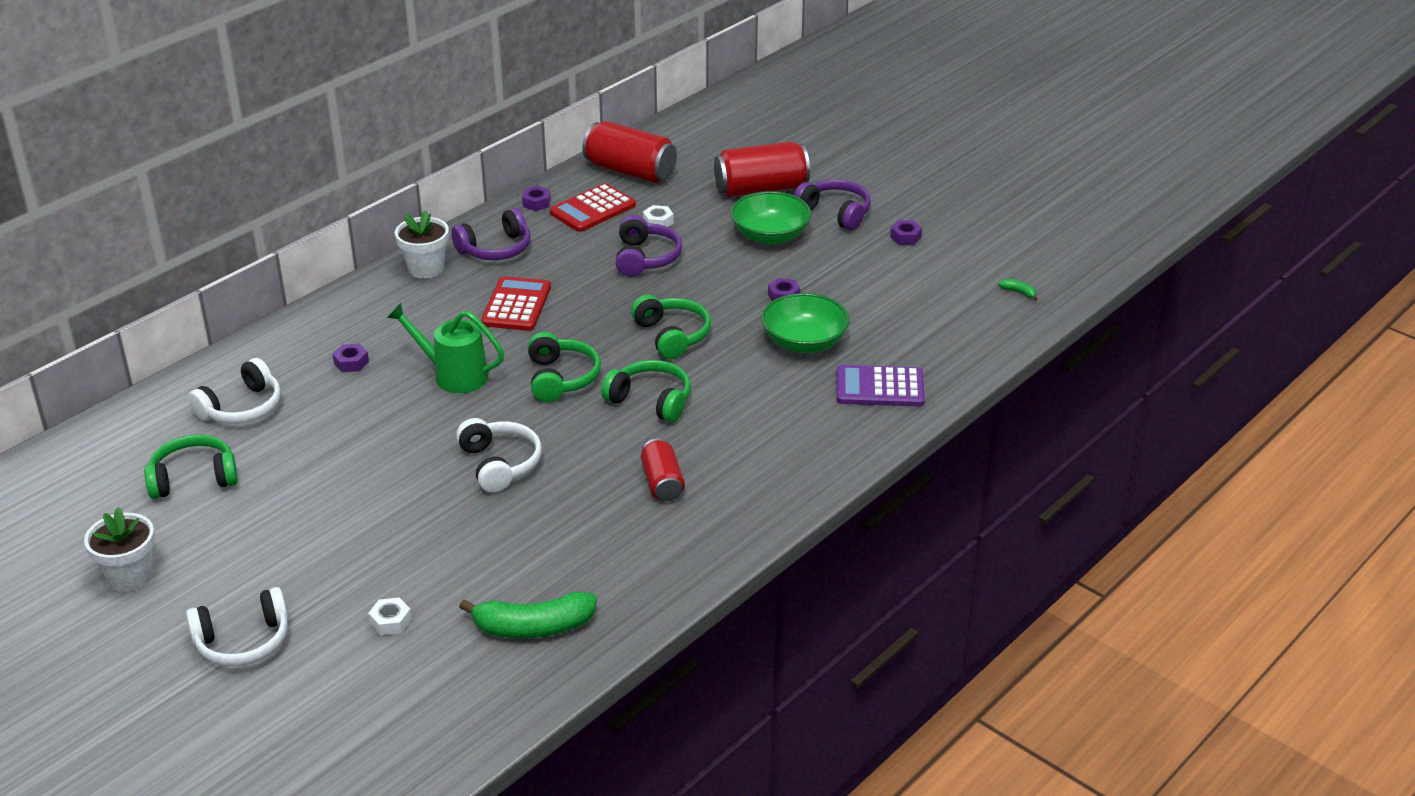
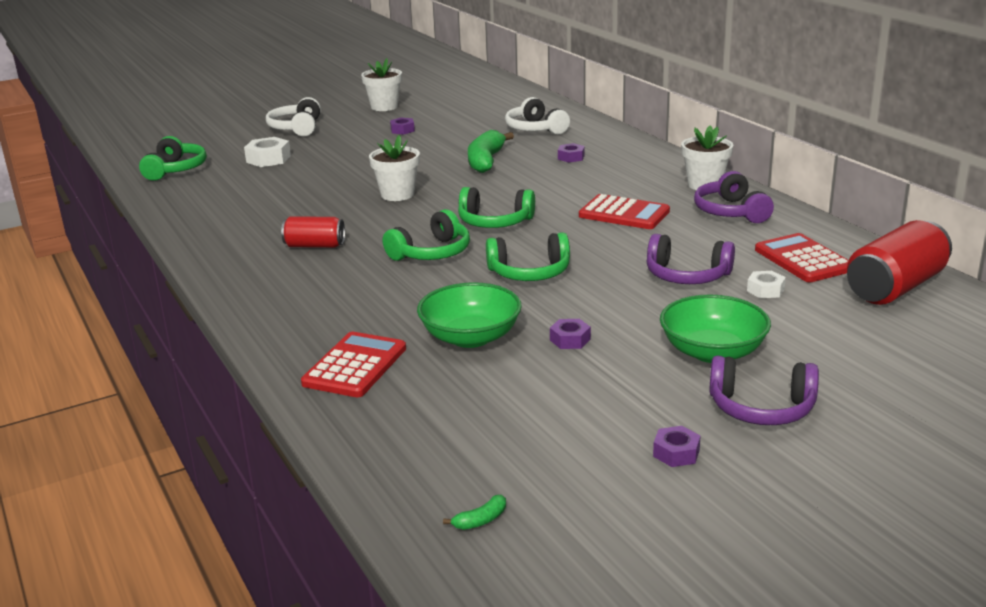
camera: 110 degrees right, 10 degrees down
green headphones [144,434,238,499] -> green headphones moved to [139,136,207,181]
white nut [368,598,412,635] -> white nut [244,137,291,167], size x1.62
green watering can [387,303,504,393] -> none
white headphones [456,418,542,493] -> white flower pot [369,135,420,201]
green banana [459,591,597,639] -> green banana moved to [468,130,514,173]
purple nut [522,186,550,211] -> purple nut moved to [390,118,415,134]
red can [714,141,810,197] -> none
purple headphones [794,179,871,230] -> purple headphones turned 45 degrees clockwise [709,356,819,425]
purple calculator [836,365,925,407] -> red calculator [301,332,406,397]

